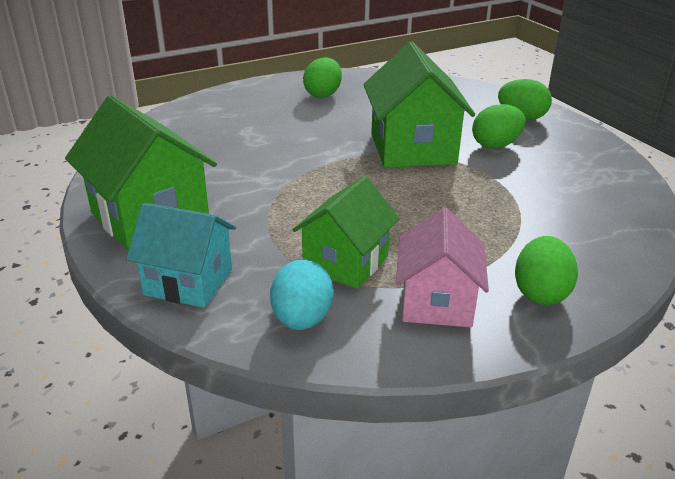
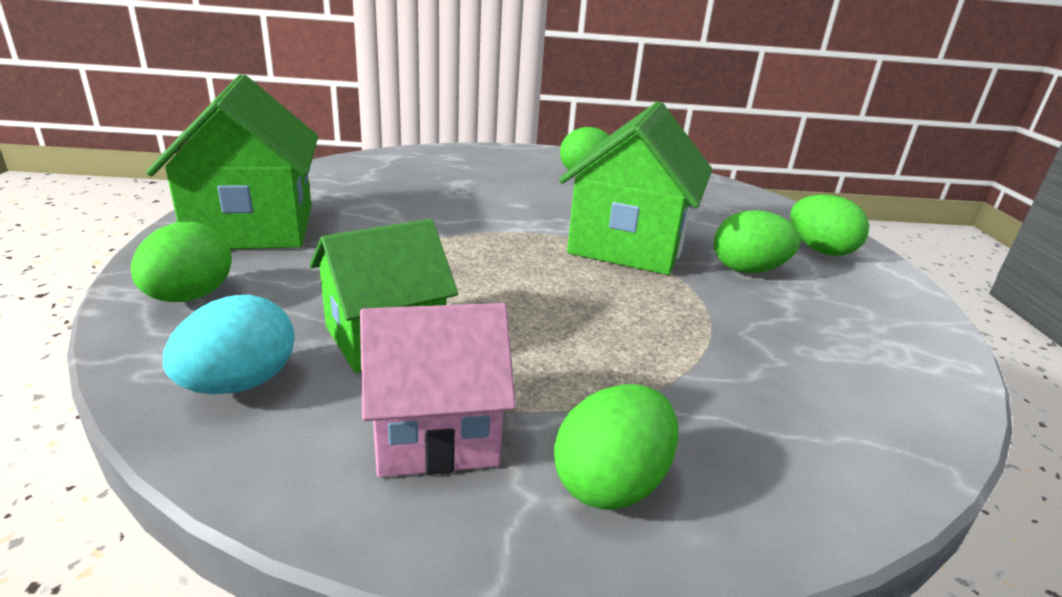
camera: 25 degrees right, 5 degrees down
turquoise house [126,203,236,308] -> green egg [131,222,232,302]
pink house [396,207,489,327] -> pink house turned 45 degrees clockwise [360,303,516,477]

